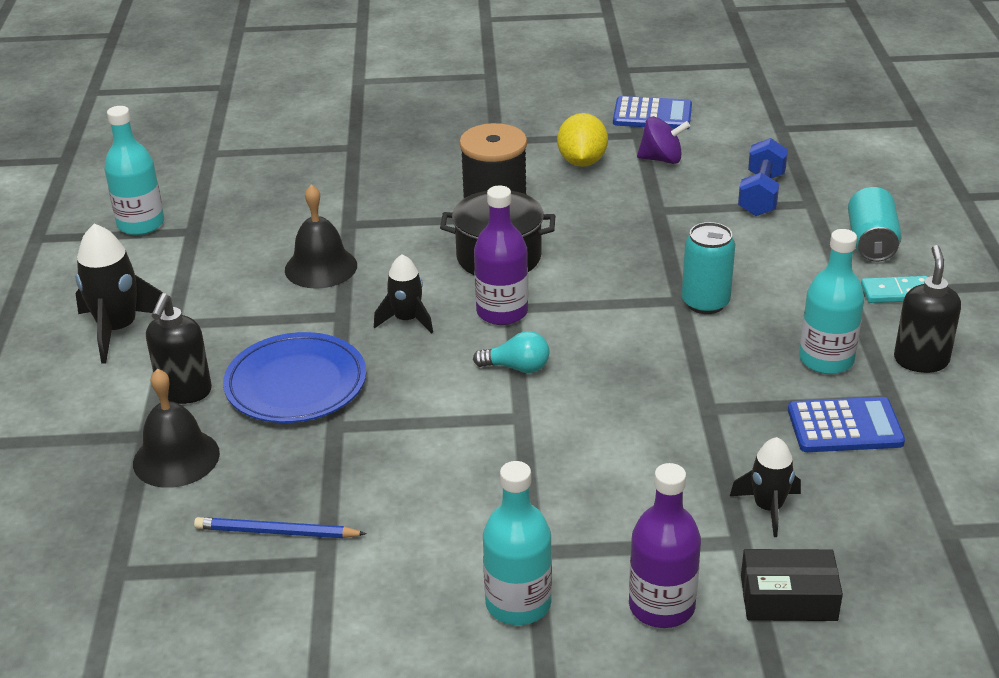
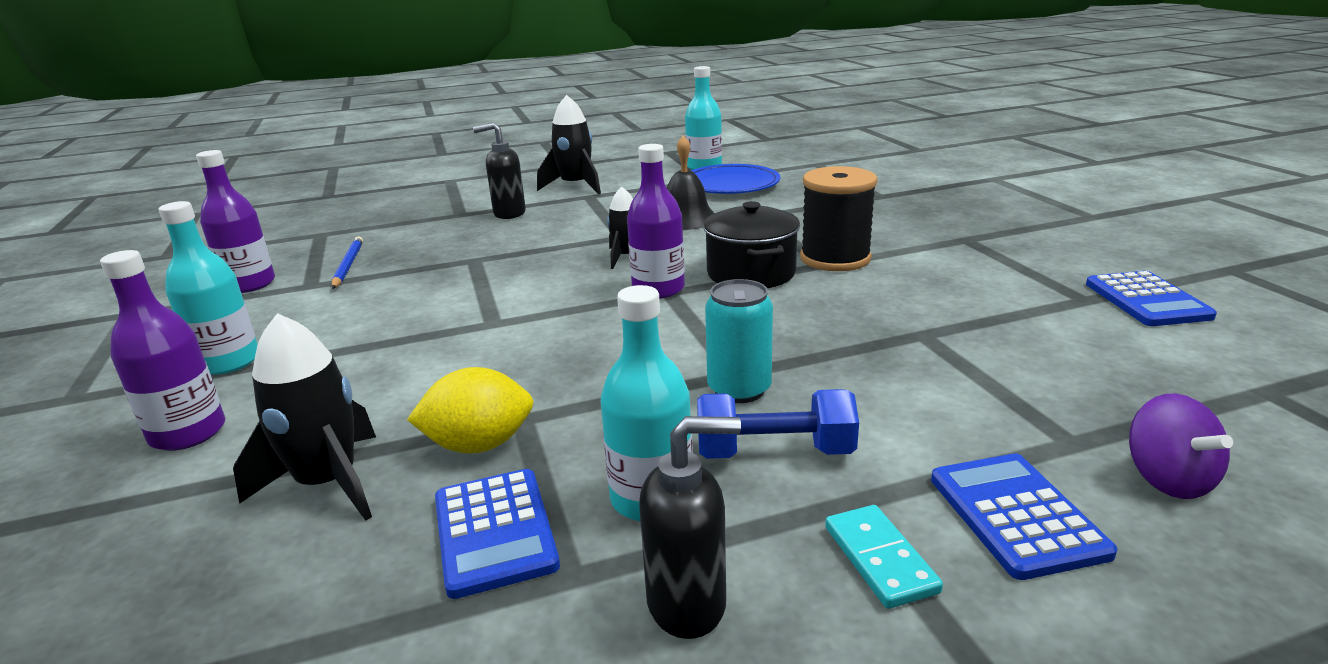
camera: 75 degrees right, 10 degrees down
black bell [133,368,220,488] -> none
blue plate [223,332,366,423] -> blue plate moved to [691,164,780,194]
turquoise light bulb [473,331,549,373] -> none
yellow lemon [557,113,608,167] -> yellow lemon moved to [407,367,534,453]
purple spinning top [637,116,690,164] -> purple spinning top moved to [1129,393,1233,499]
black rocket [730,437,801,537] -> black rocket [233,313,376,521], size x1.58
blue dumbbell [738,138,788,216] -> blue dumbbell moved to [697,389,859,459]
black box [741,549,843,621] -> none
turquoise can [848,187,902,262] -> blue calculator [931,454,1117,580]
none -> purple bottle [196,150,275,293]

